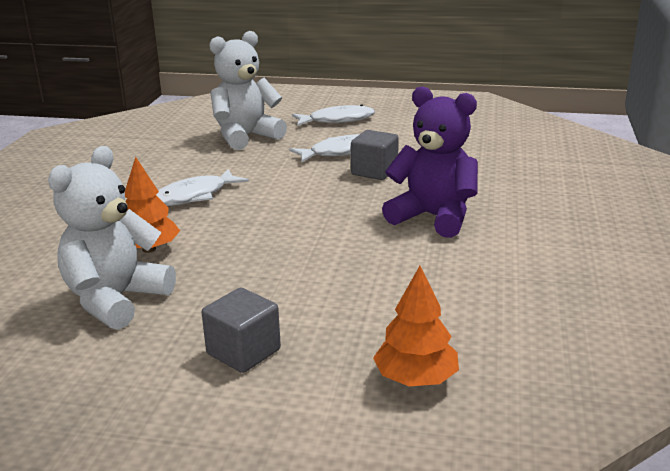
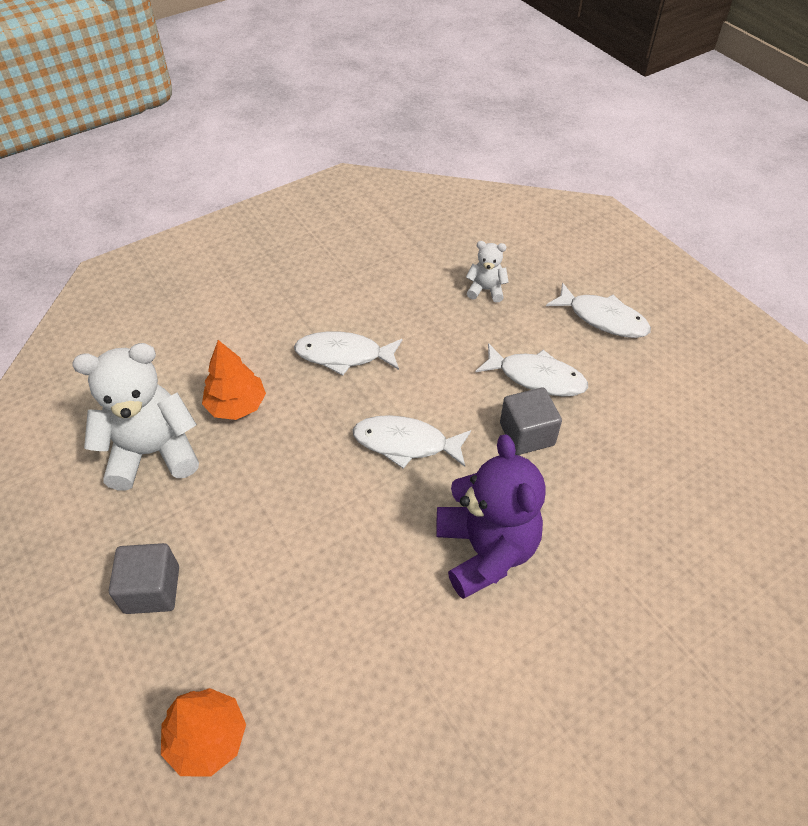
camera: 45 degrees right, 25 degrees up
white teddy bear [209,31,287,150] -> white teddy bear [466,241,509,302], size x0.48
none -> white fish [353,415,471,469]

